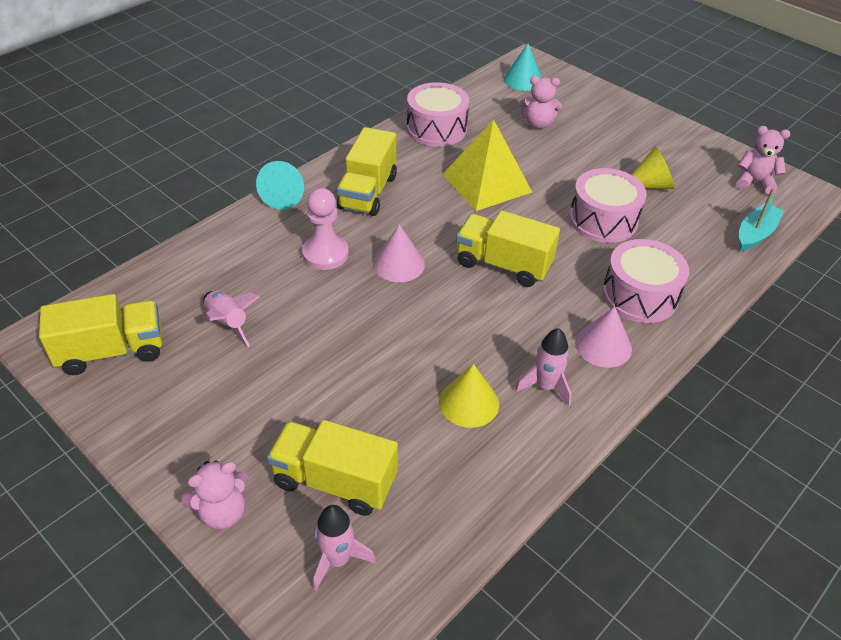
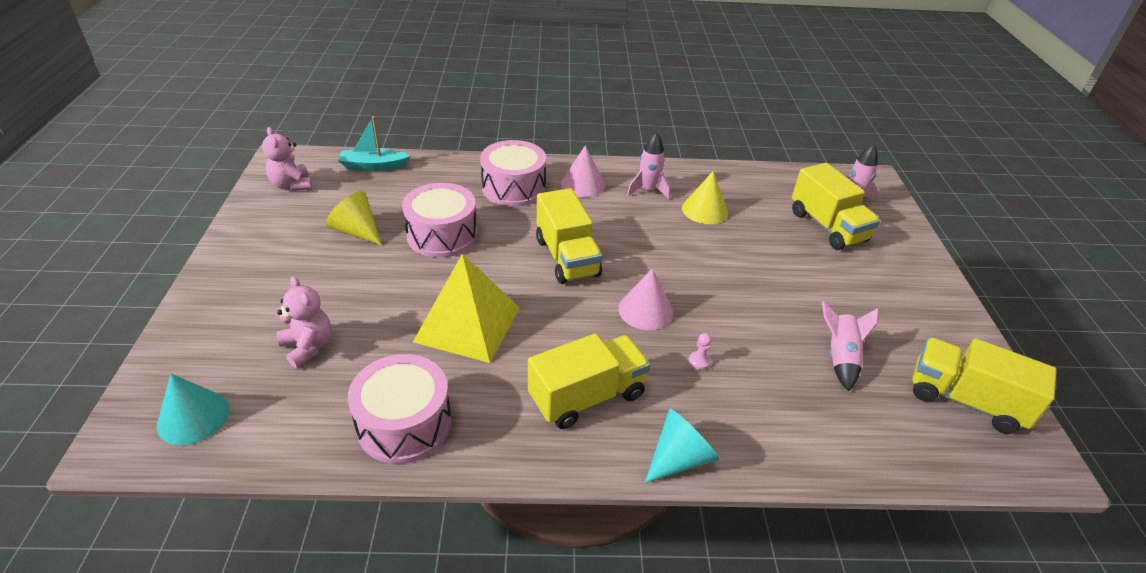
camera: 135 degrees left, 5 degrees down
pink teddy bear [181,460,248,530] -> none
pink pawn [302,188,349,270] -> pink pawn [689,333,712,370], size x0.41

